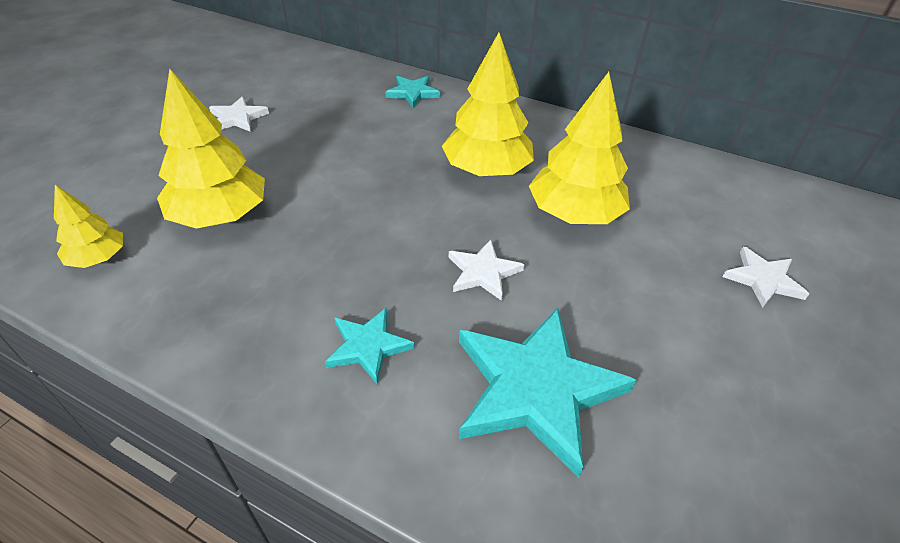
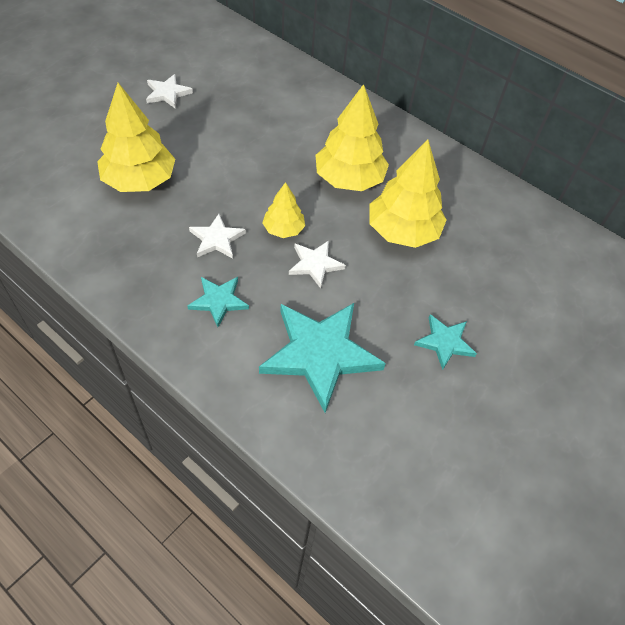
camera: 10 degrees right, 10 degrees up
yellow tree [54,185,123,268] -> yellow tree moved to [262,182,305,238]
turquoise star [385,76,440,108] -> turquoise star moved to [414,314,477,370]
white star [723,246,809,308] -> white star moved to [189,214,246,258]

